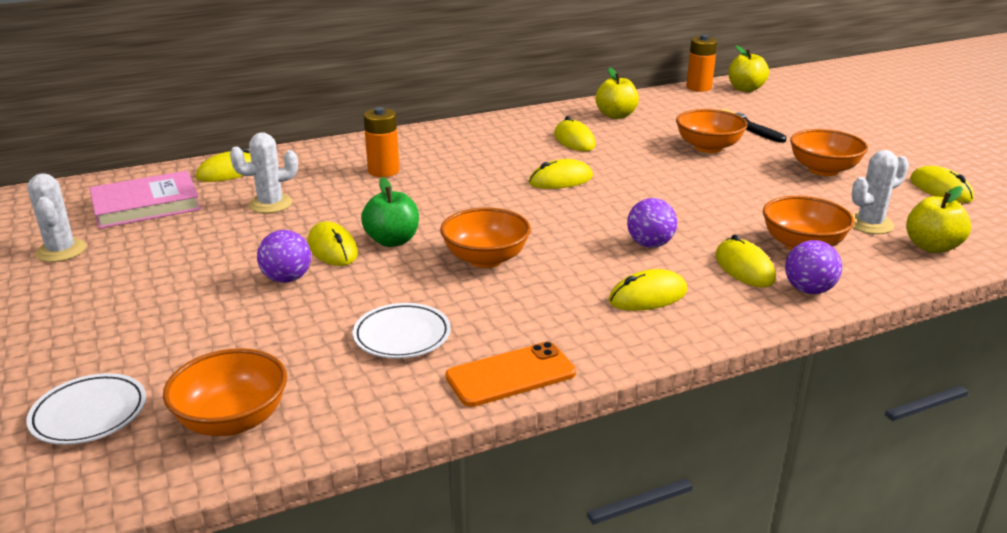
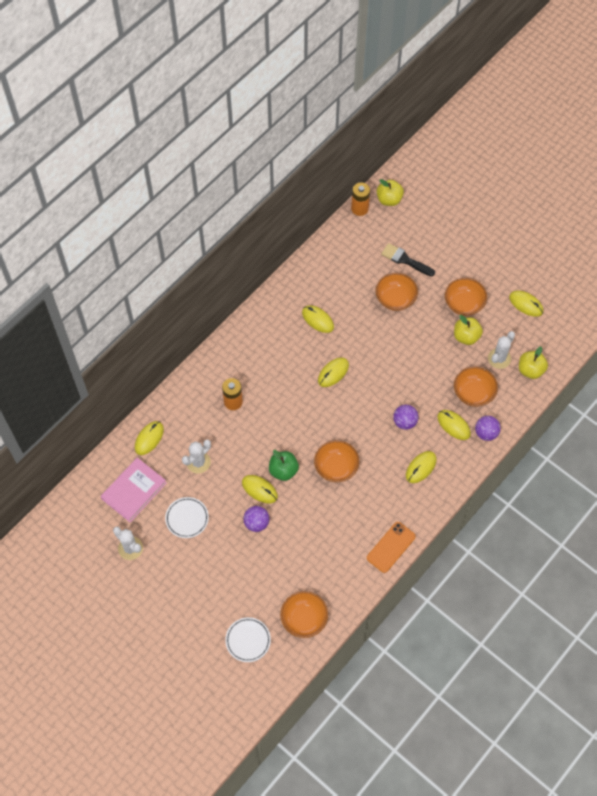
camera: 25 degrees left, 35 degrees up
white plate [353,303,451,358] -> white plate moved to [165,497,209,538]
yellow apple [596,68,639,119] -> yellow apple moved to [454,315,483,345]

